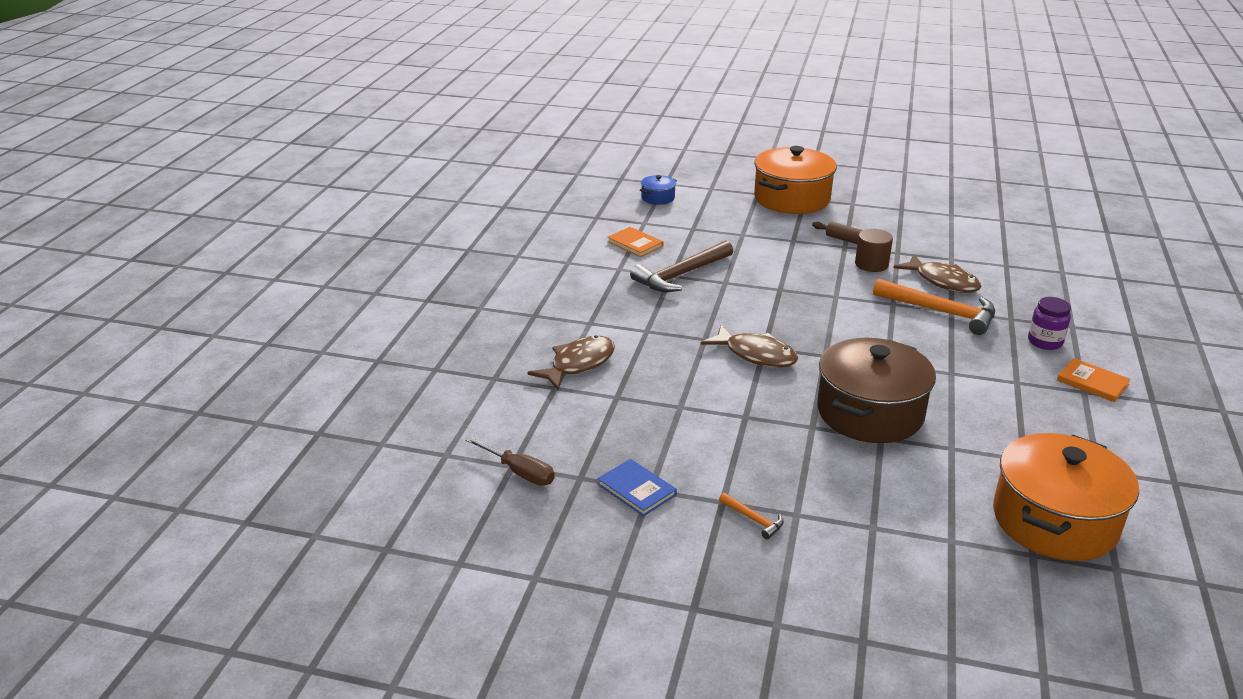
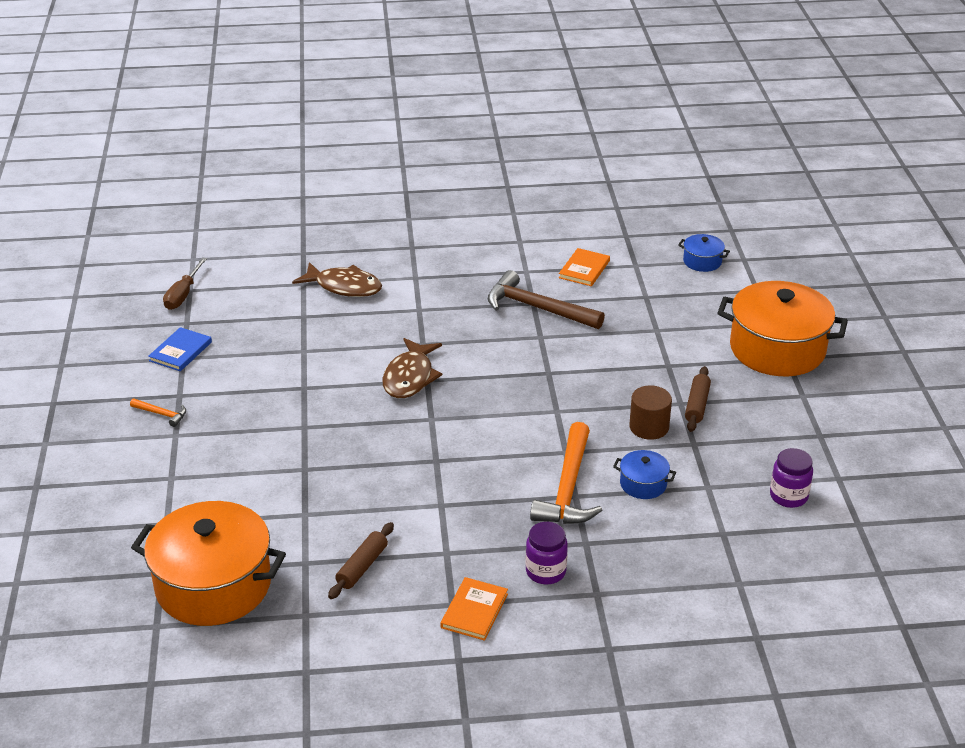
camera: 70 degrees right, 5 degrees up
orange hammer [719,493,784,539] -> orange hammer turned 90 degrees counterclockwise [130,398,186,427]
brown pot [817,338,936,443] -> none
brown fish [894,254,981,293] -> blue pot [613,450,676,499]
none -> brown rolling pin [328,522,394,599]
none -> purple jar [770,448,813,508]

